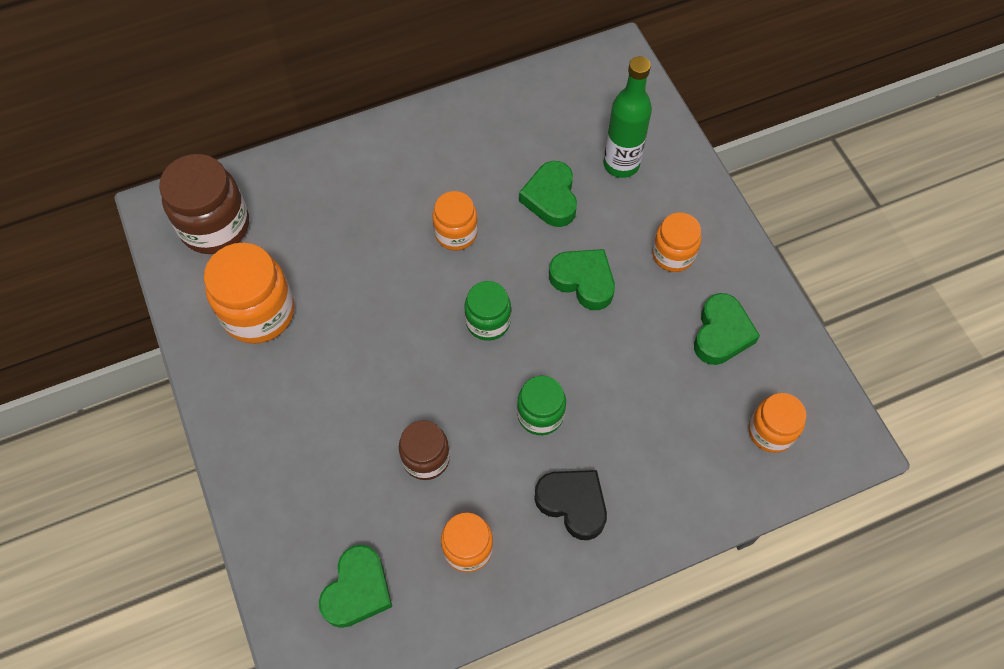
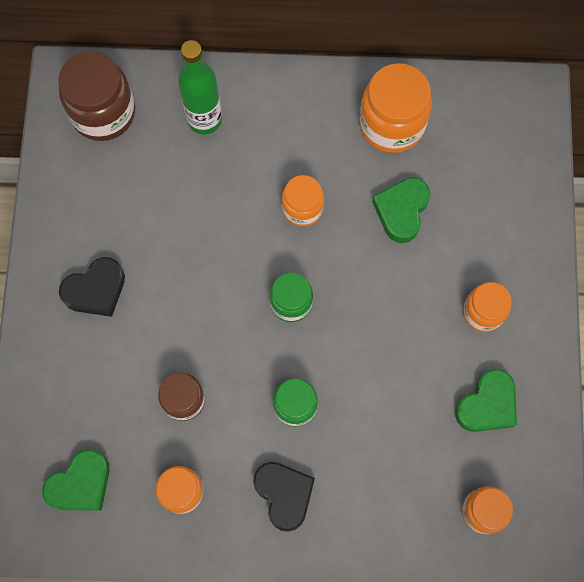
camera: 25 degrees right, 10 degrees up
orange jar [204,243,294,344] -> orange jar moved to [359,63,432,153]
green heart [549,249,615,310] -> none
green bottle [603,56,652,178] -> green bottle moved to [178,40,222,134]
none -> black heart [59,257,125,317]

